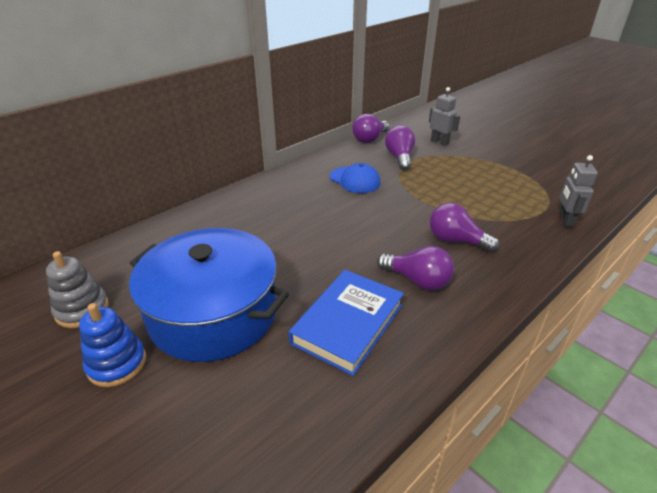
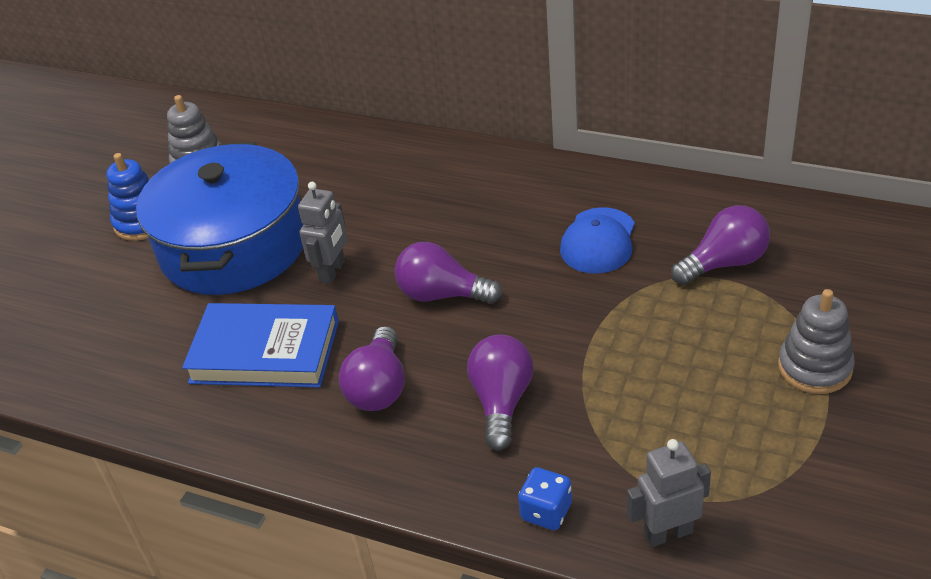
camera: 70 degrees right, 5 degrees up
purple light bulb [352,114,390,143] -> purple light bulb moved to [394,242,502,304]
grey robot [429,87,460,146] -> grey robot moved to [298,182,348,284]
none -> blue dice [518,467,572,530]
none -> grey stacking toy [778,289,855,394]

